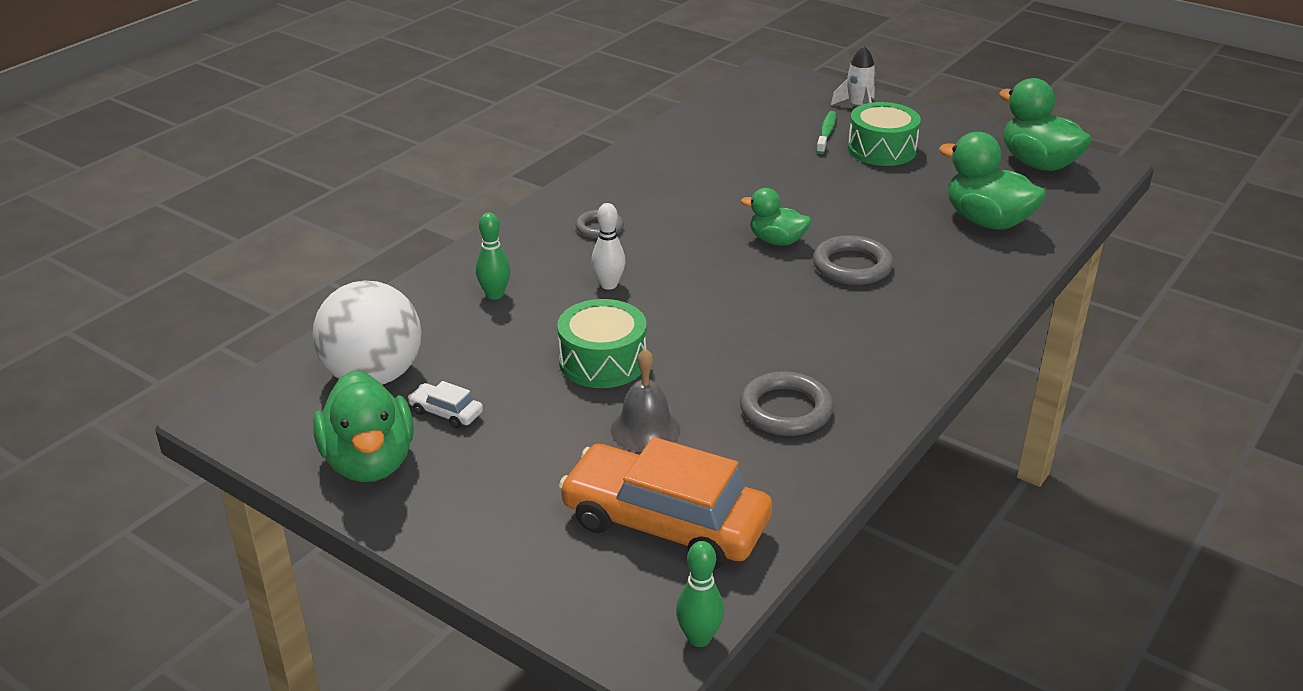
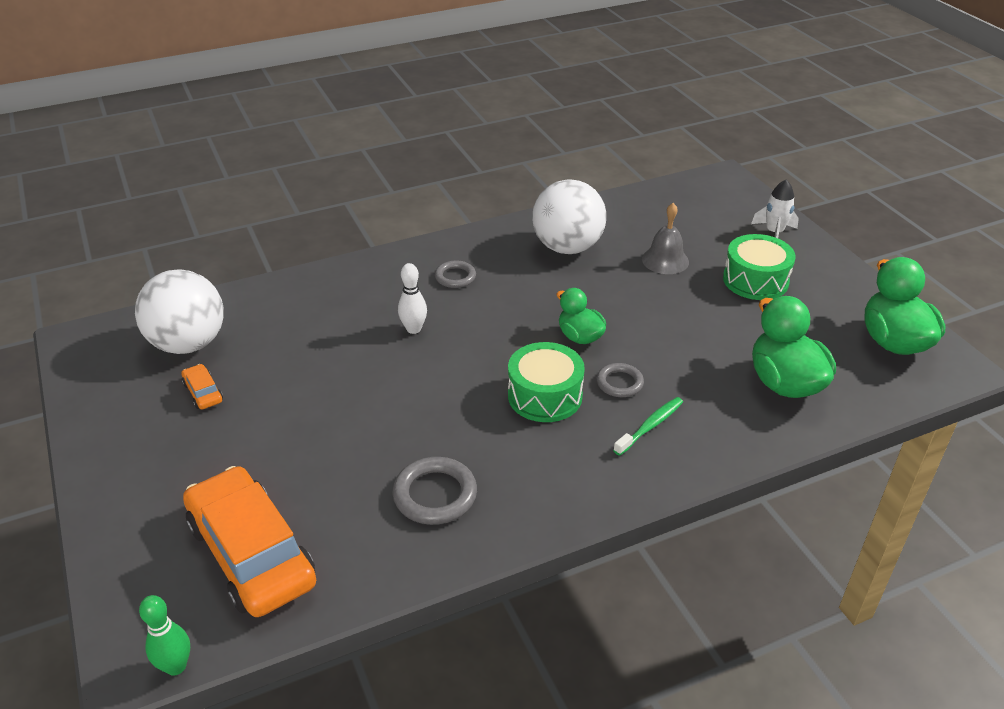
camera: 30 degrees right, 5 degrees up
green duck [313,370,414,482] -> none
white car [408,381,483,428] -> orange car [181,364,223,409]
green bowling pin [476,213,510,300] -> none
green drum [557,299,647,388] -> green drum moved to [508,342,585,422]
grey bell [611,348,681,452] -> grey bell moved to [642,203,689,274]
grey ring [813,235,893,285] -> grey ring [597,363,644,397], size x0.63
green toothbrush [816,111,836,154] -> green toothbrush moved to [613,397,683,456]
none -> white ball [532,179,606,254]

